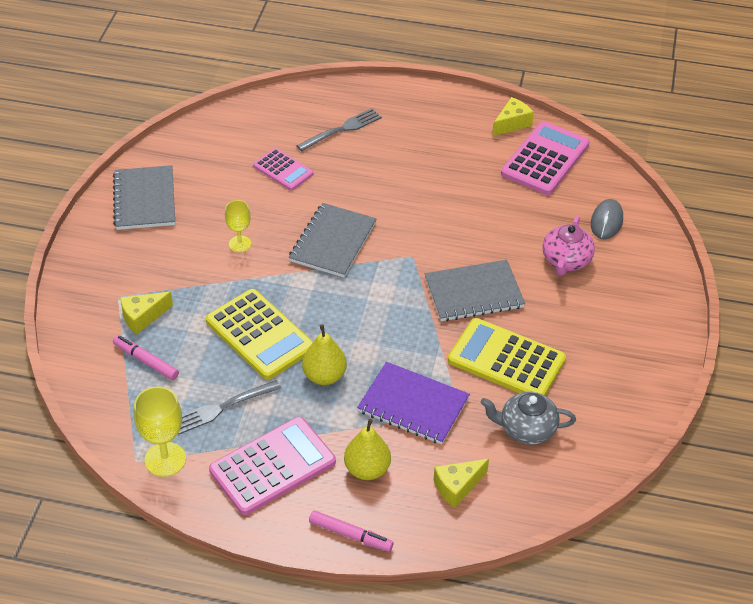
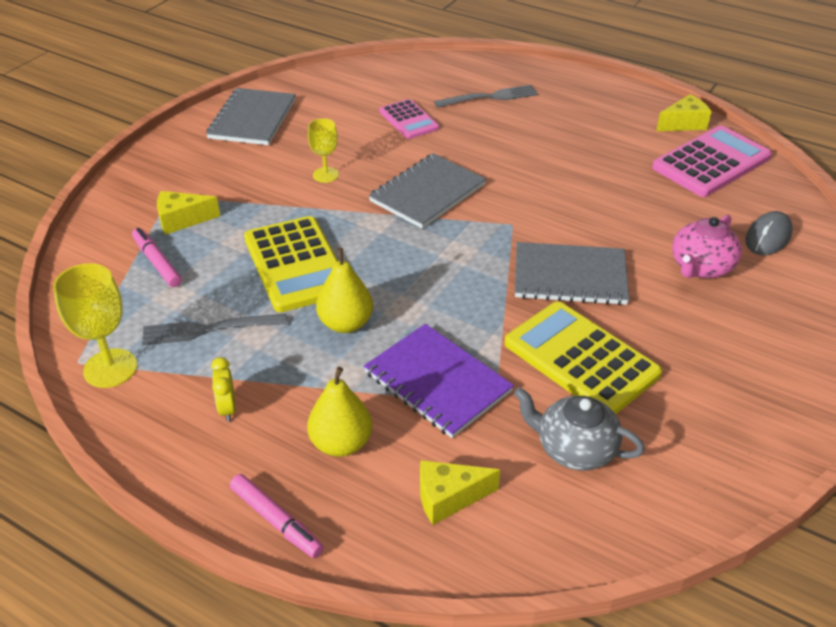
camera: 20 degrees right, 5 degrees down
pink calculator [209,417,336,515] -> yellow clock [211,357,236,422]

